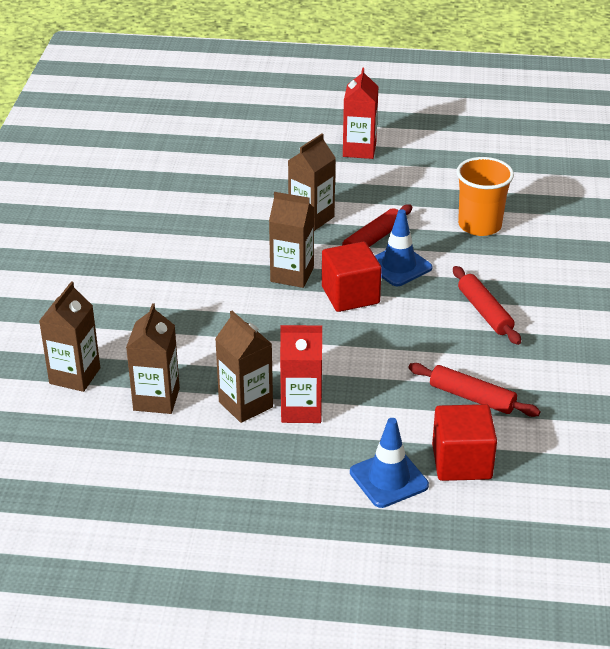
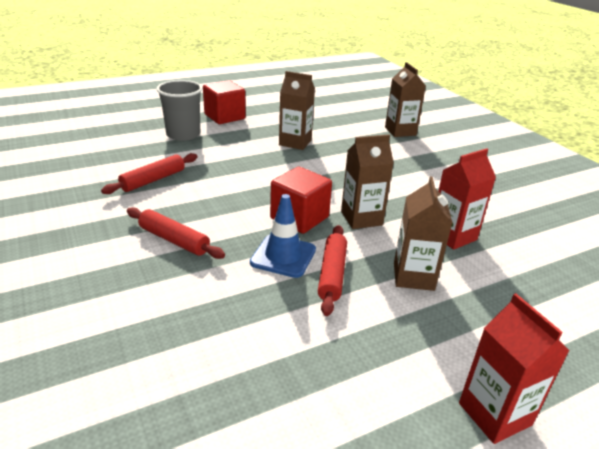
camera: 145 degrees right, 5 degrees down
brown carton [126,303,180,414] -> none
red carton [280,325,322,423] -> red carton moved to [438,148,496,250]
blue traffic cone [350,418,429,508] -> grey cup [157,80,202,141]
red rolling pin [408,363,540,417] -> red rolling pin turned 45 degrees counterclockwise [101,153,198,194]
red cube [432,404,497,481] -> red cube moved to [203,80,246,124]
orange cup [456,157,514,236] -> none

